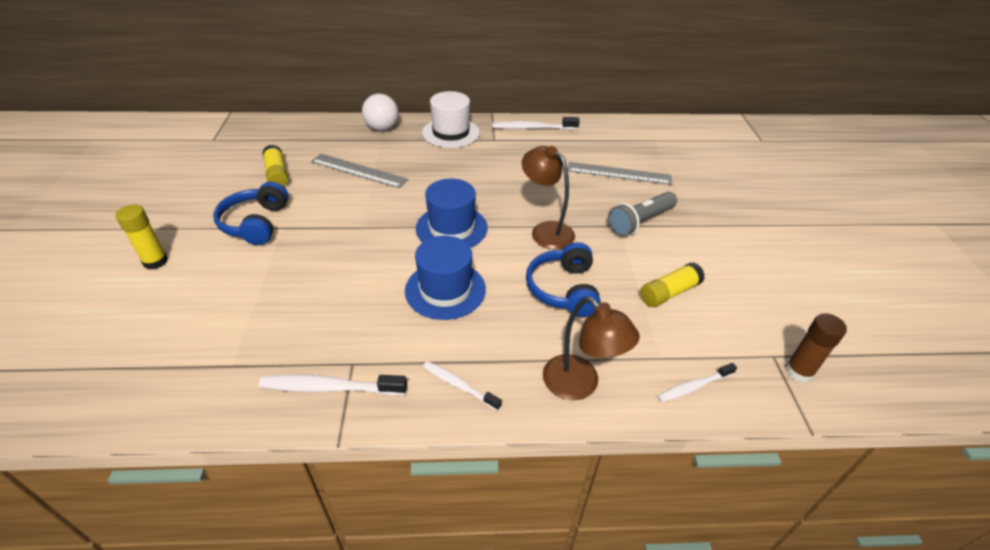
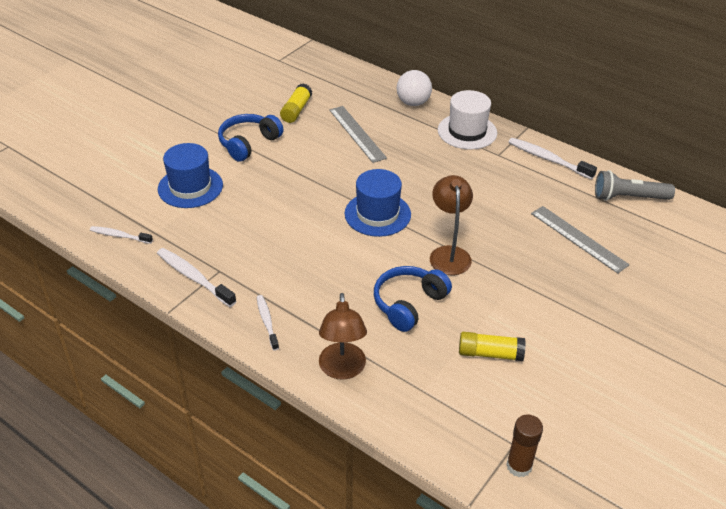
camera: 40 degrees right, 0 degrees up
yellow glue stick [115,205,168,270] -> none
blue hat [405,236,486,320] -> blue hat moved to [158,143,223,208]
grey flashlight [608,192,677,237] -> grey flashlight moved to [595,170,675,201]
white toothbrush [657,363,737,402] -> white toothbrush moved to [90,226,153,244]

